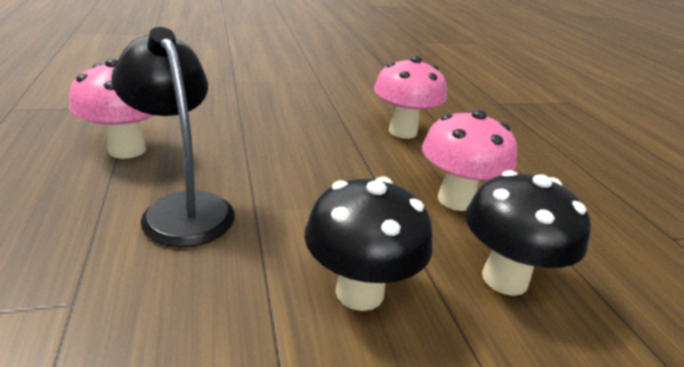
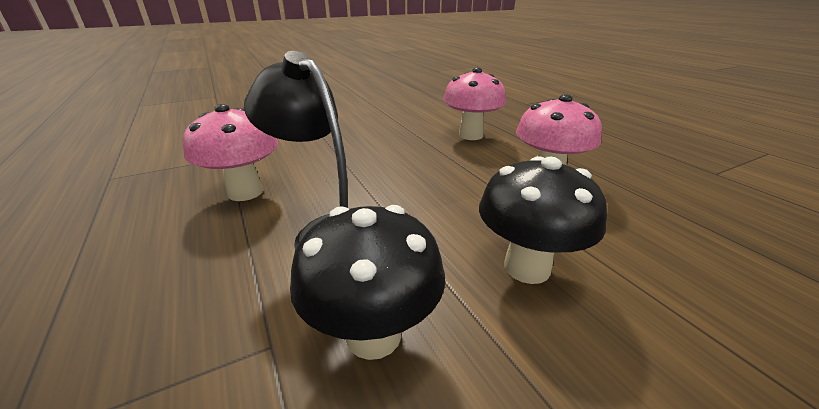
camera: 10 degrees left, 0 degrees up
black mushroom [465,170,591,296] -> black mushroom moved to [290,205,445,360]

